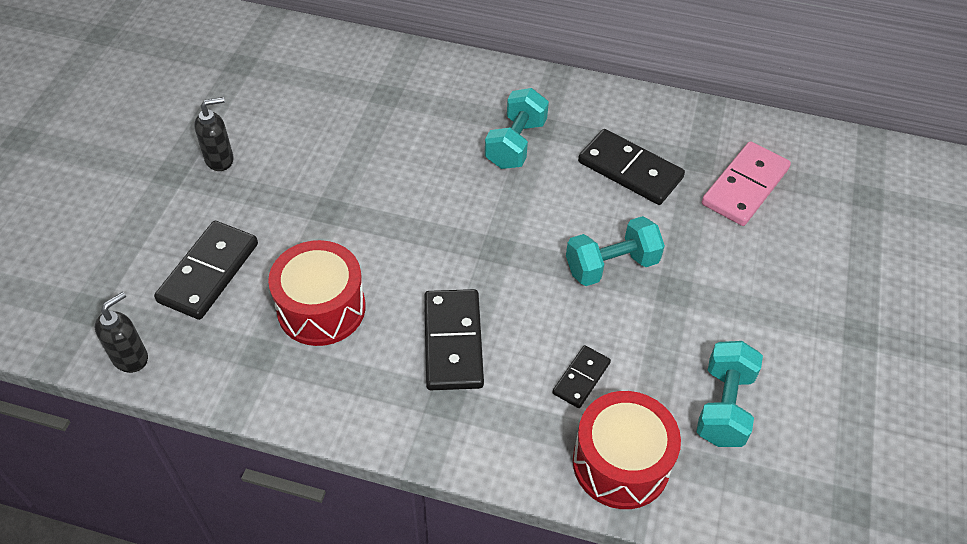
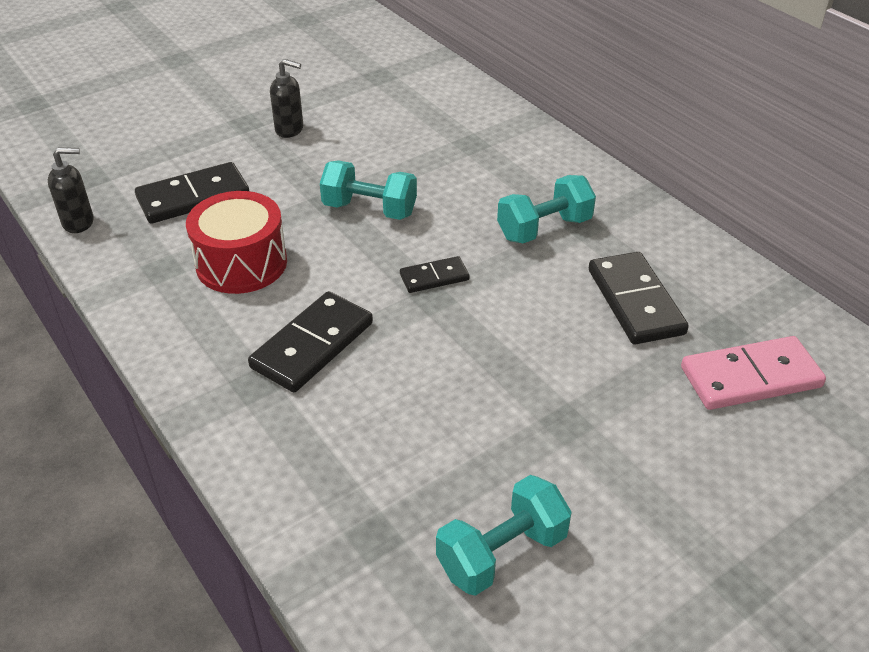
camera: 40 degrees right, 10 degrees down
black domino [553,345,611,408] -> black domino moved to [400,256,469,293]
turquoise dumbbell [566,216,665,286] -> turquoise dumbbell moved to [320,160,417,220]
red drum [573,391,681,509] -> none

